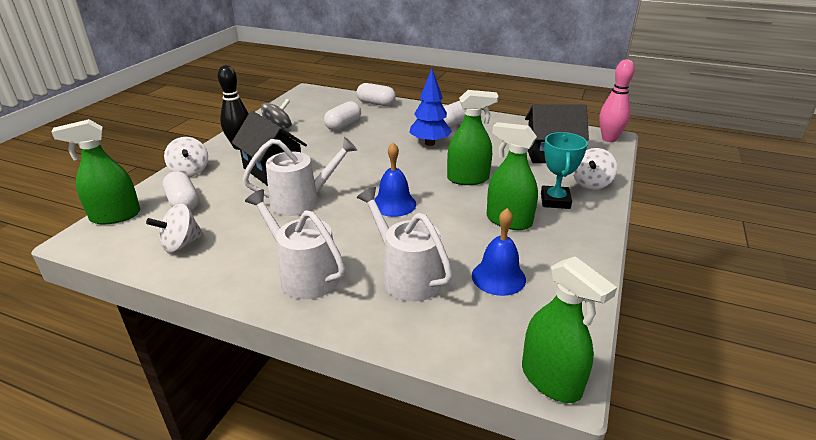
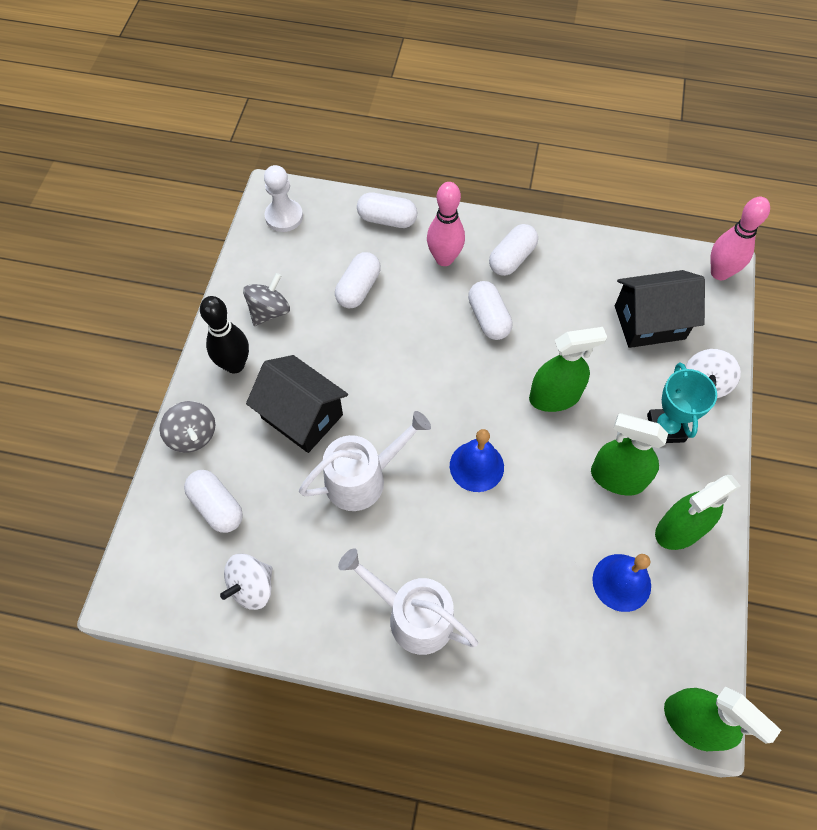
camera: 10 degrees left, 30 degrees up
green spray bottle [52,119,141,224] -> green spray bottle moved to [655,475,741,550]
white spinning top [164,137,208,177] -> grey spinning top [159,401,215,453]
white watering can [357,187,453,302] -> none
blue tree [409,69,452,146] -> white capsule [468,281,512,340]
none -> white pawn [264,165,303,232]
none -> pink bowling pin [427,182,465,266]

